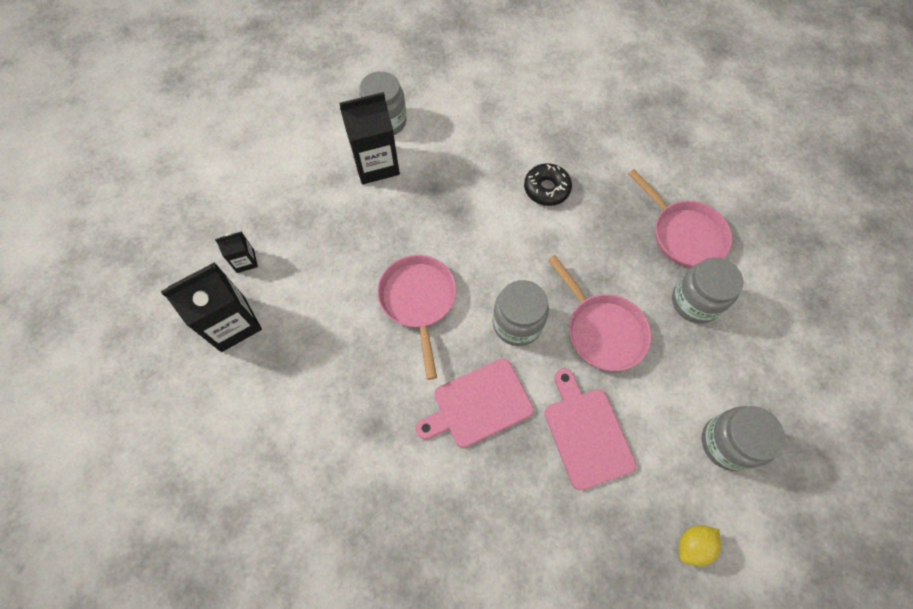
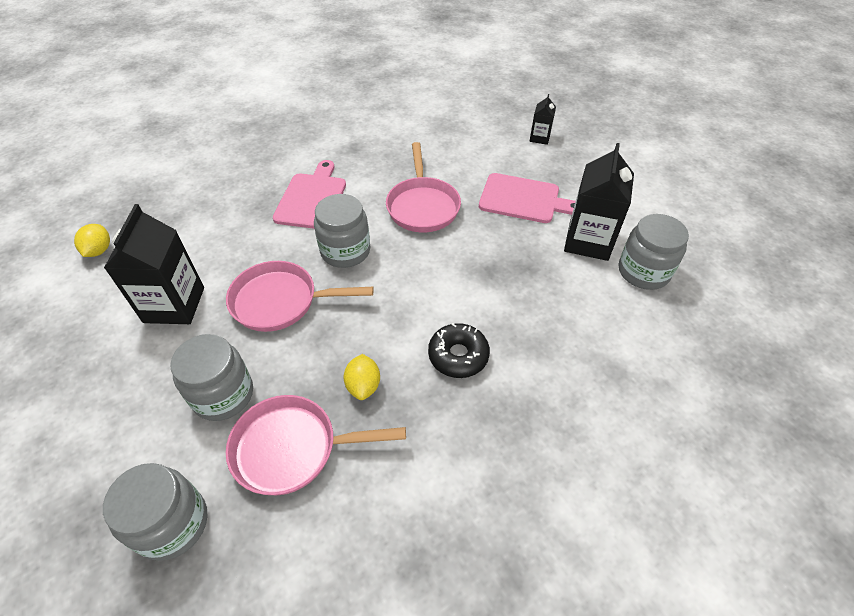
camera: 125 degrees right, 15 degrees down
black carton [161,262,262,352] -> black carton moved to [104,204,204,324]
pink pan [377,255,457,380] -> pink pan turned 60 degrees clockwise [386,142,461,232]
pink cutting board [544,368,636,490] -> pink cutting board moved to [479,173,576,223]
grey jar [702,406,785,471] -> grey jar moved to [103,463,207,561]
none -> yellow lemon [343,354,380,400]

